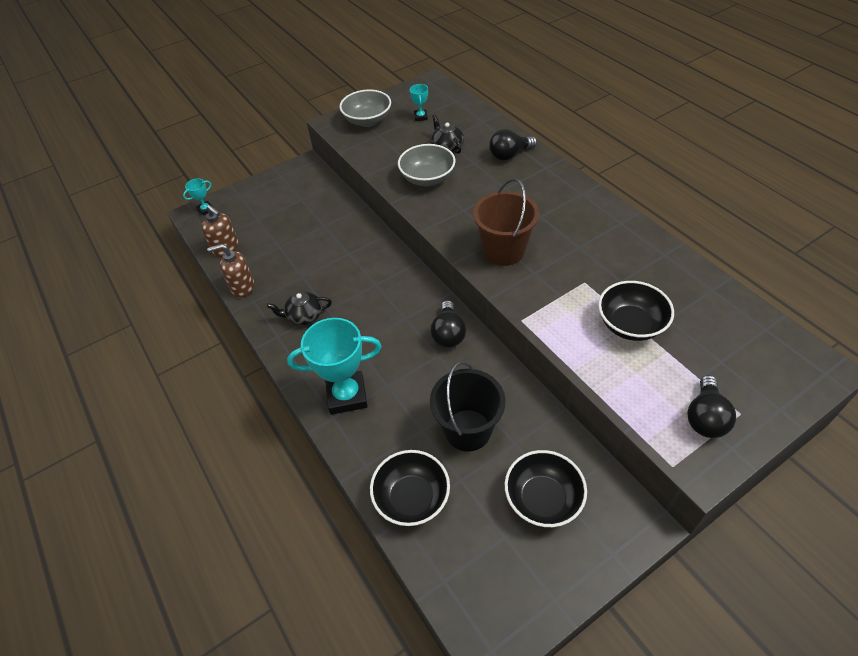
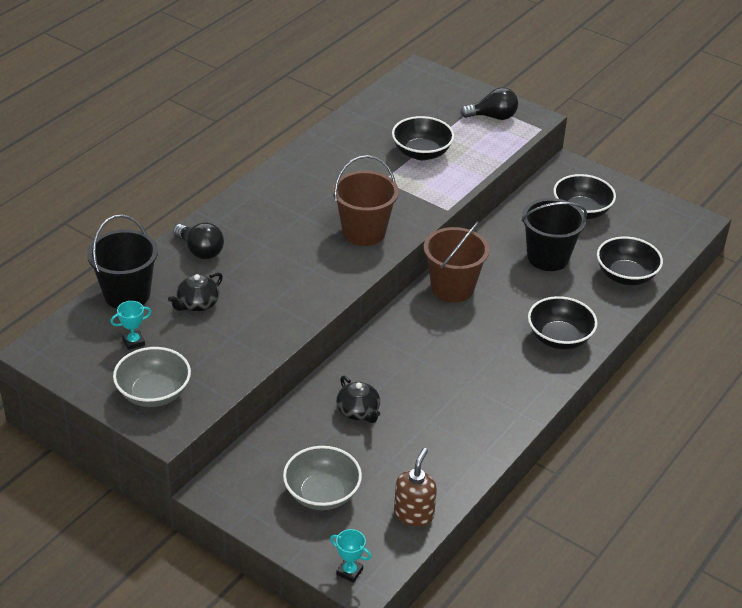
camera: 115 degrees left, 10 degrees down
brown soap dispenser [207,244,254,298] -> none
black teapot [267,291,332,325] -> black teapot moved to [336,376,380,423]
turquoise trophy [287,318,382,415] -> black bowl [528,296,598,349]
grey bowl [398,144,456,186] -> grey bowl moved to [283,446,362,510]
black light bulb [431,300,466,348] -> brown bucket [424,221,489,303]
none -> black bucket [87,215,158,309]

